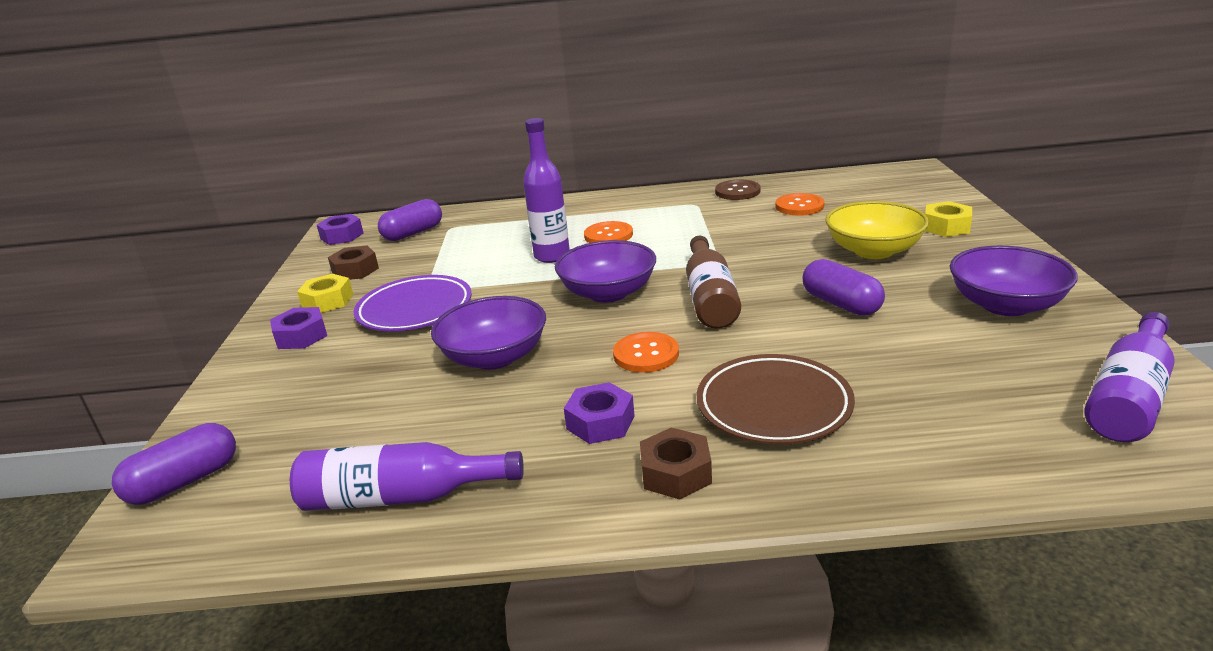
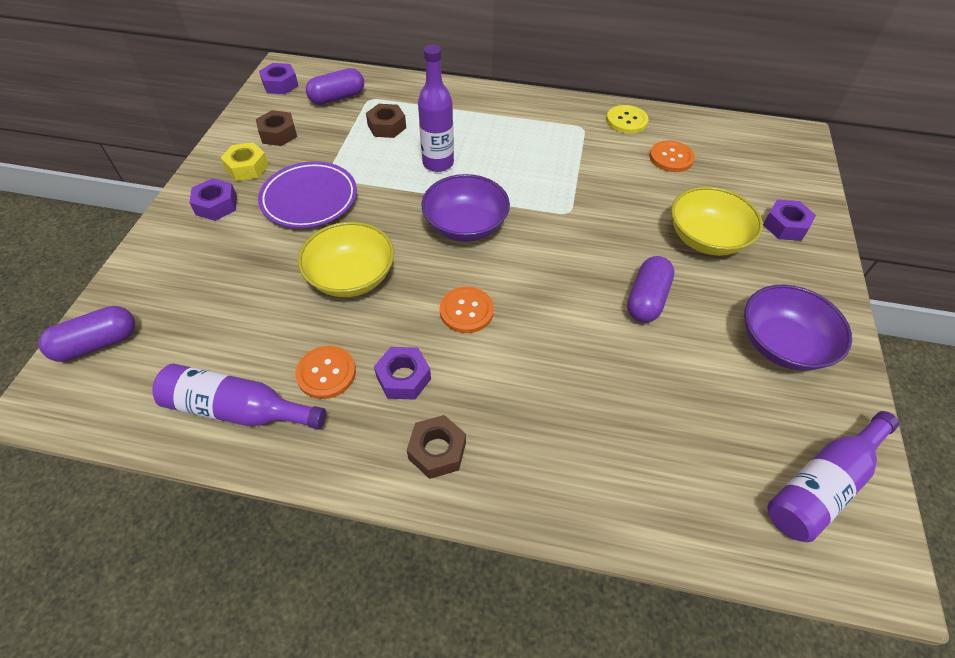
camera: 10 degrees right, 25 degrees up
purple bowl [431,296,546,370] -> yellow bowl [298,222,394,297]
orange button [584,221,633,243] -> orange button moved to [295,346,356,399]
brown bottle [686,235,741,328] -> none
brown plate [696,354,855,445] -> none
brown button [715,180,760,200] -> yellow button [606,105,649,134]
purple capsule [803,259,885,316] -> purple capsule turned 45 degrees clockwise [627,256,675,323]
yellow nut [925,201,972,237] -> purple nut [763,200,816,241]
none -> brown nut [366,104,406,138]

